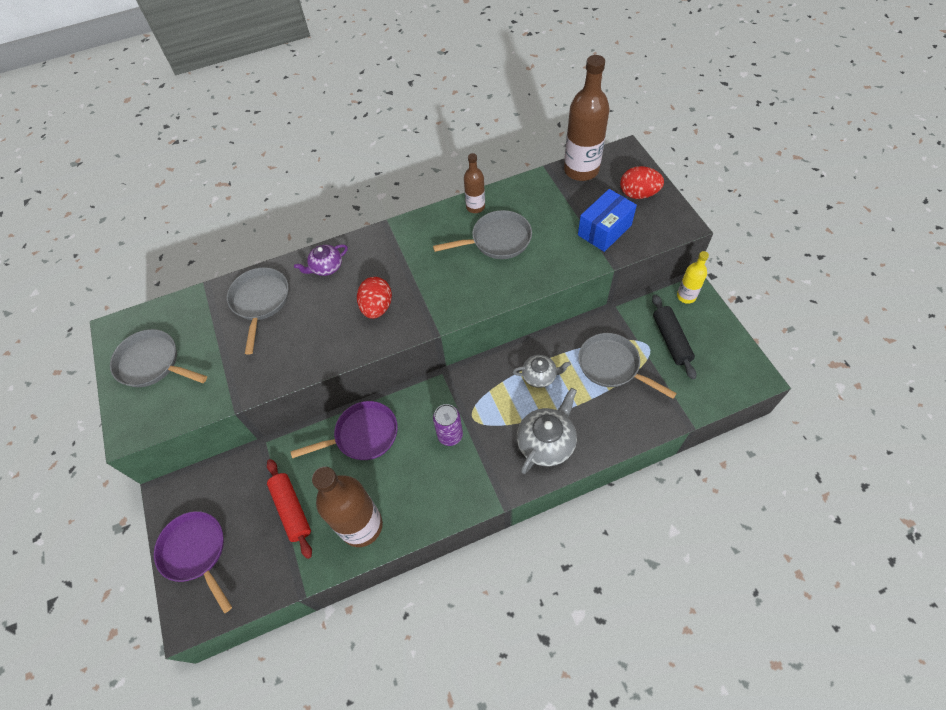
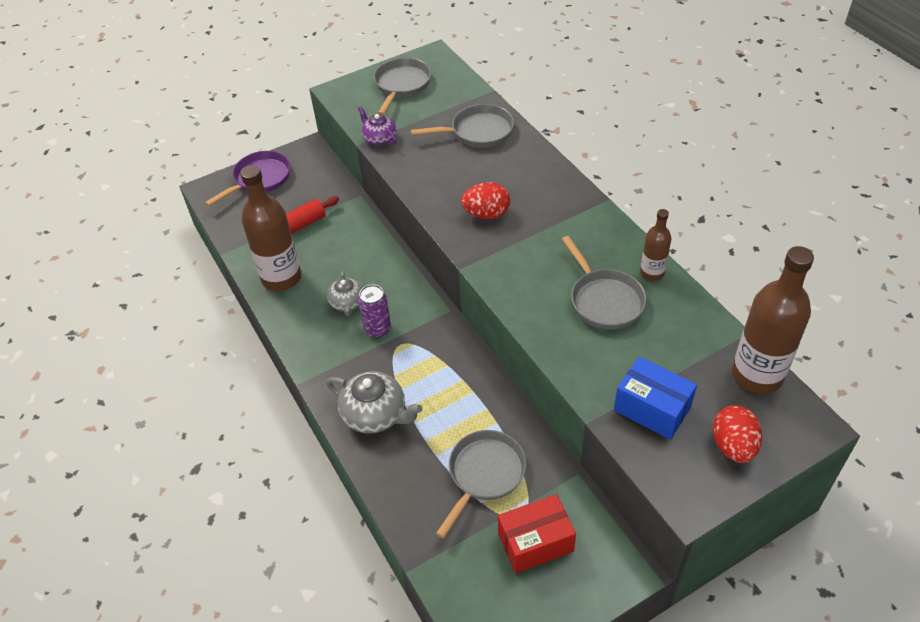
camera: 80 degrees right, 10 degrees down
purple pan [290,401,398,460] -> none
purple teapot [294,244,348,276] -> purple teapot moved to [358,106,397,146]
grey teapot [512,355,571,388] -> grey teapot moved to [327,271,363,316]
black rolling pin [652,294,696,379] -> red box [498,494,576,573]
yellow bottle [677,251,709,304] -> none

